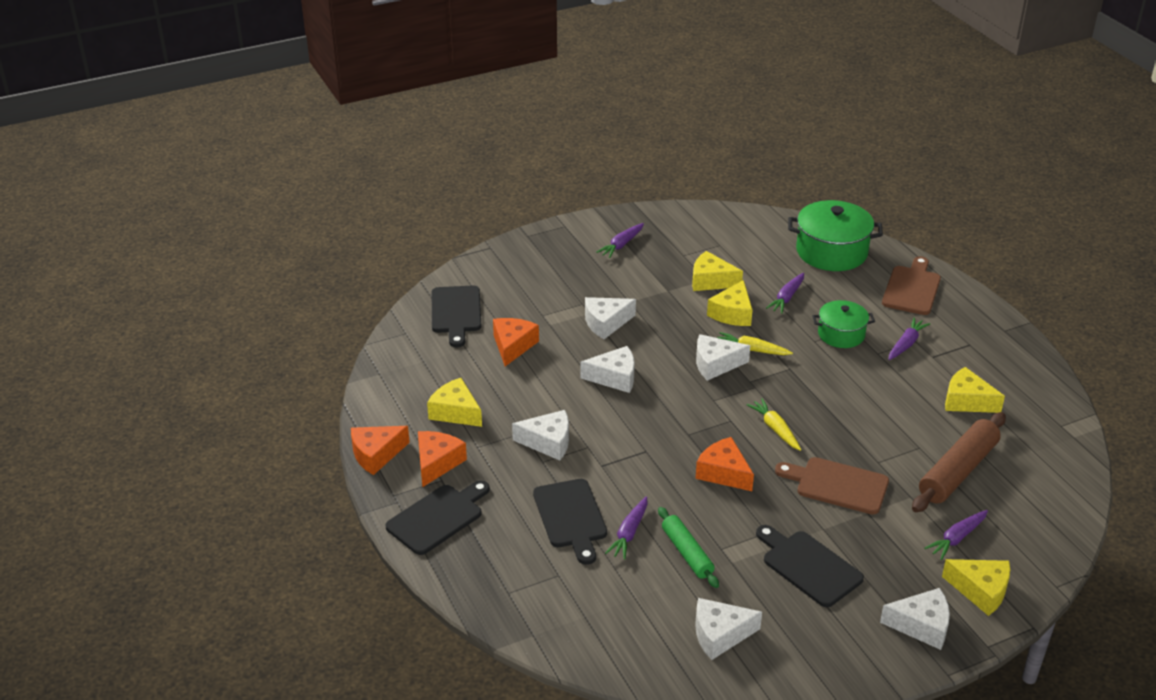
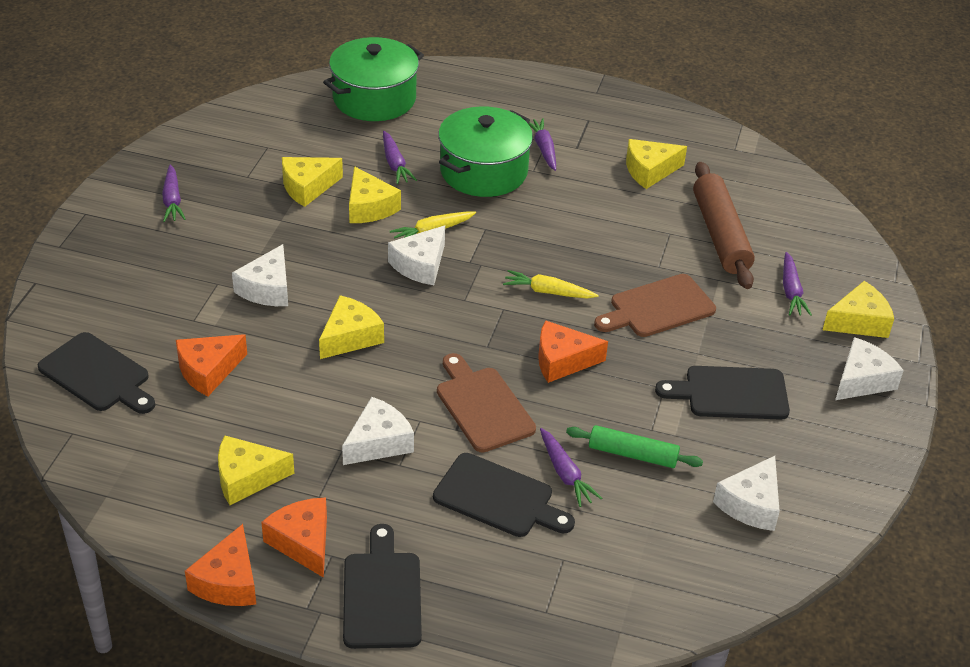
camera: 50 degrees left, 5 degrees up
orange cheese [493,318,539,366] -> orange cheese turned 90 degrees counterclockwise [176,334,247,396]
white cheese [581,346,635,393] -> yellow cheese [319,295,384,359]
green pot [812,300,875,348] -> green pot [438,106,533,197], size x1.64
brown cutting board [882,256,941,315] -> brown cutting board moved to [437,353,536,452]

